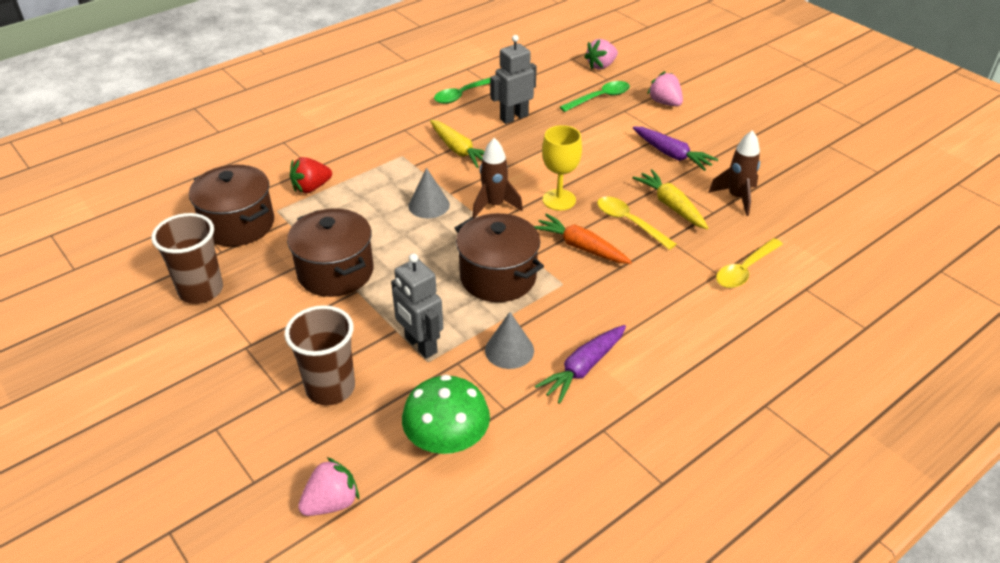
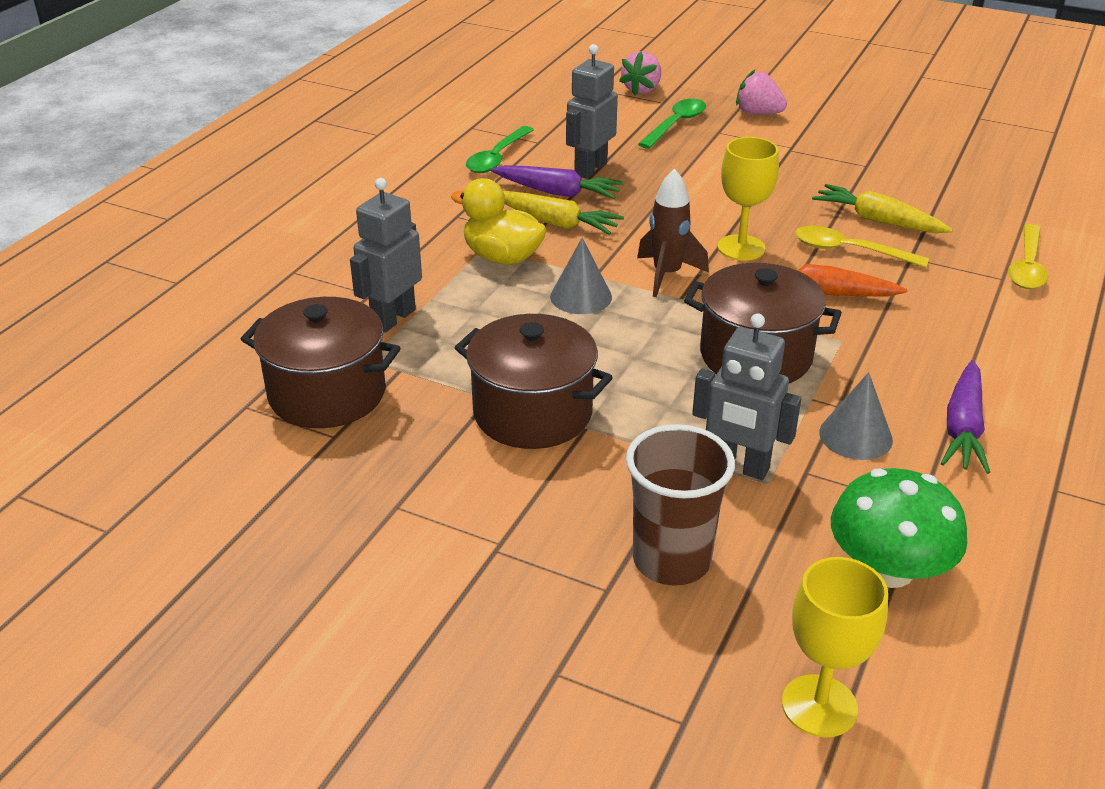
camera: 25 degrees left, 5 degrees down
brown cup [151,213,223,304] -> none
red strawberry [290,157,332,193] -> grey robot [350,178,422,332]
pink strawberry [298,457,359,516] -> yellow goblet [782,557,888,737]
purple carrot [633,126,718,171] -> purple carrot moved to [491,165,624,199]
brown rocket [708,130,760,216] -> none
none -> yellow duck [451,178,546,265]

